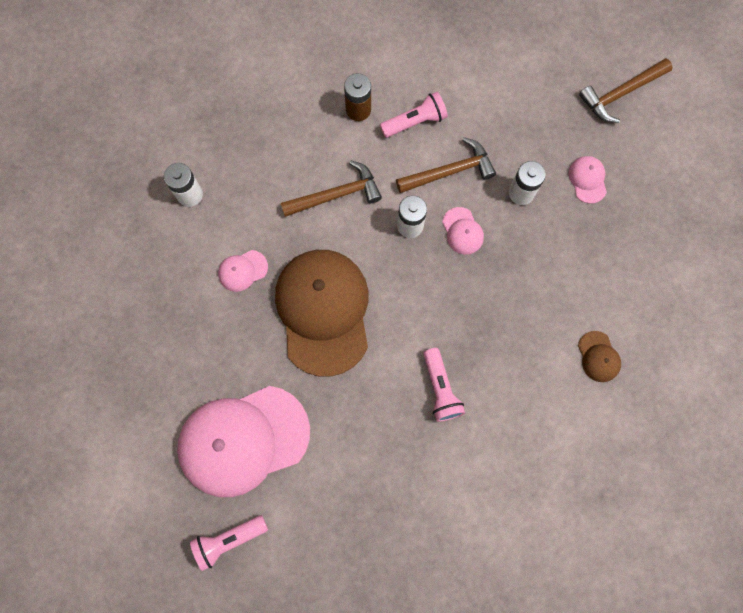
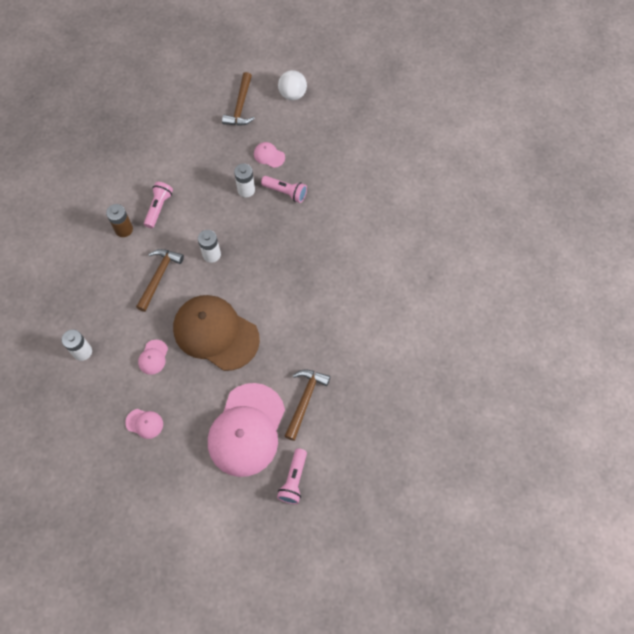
camera: 50 degrees left, 10 degrees down
brown hammer [396,137,496,193] -> brown hammer moved to [284,370,330,441]
pink flashlight [423,348,465,422] -> pink flashlight moved to [261,176,307,203]
pink cap [442,207,484,255] -> pink cap moved to [125,409,163,439]
brown cap [578,331,621,382] -> none
none -> white ball [278,70,307,100]

